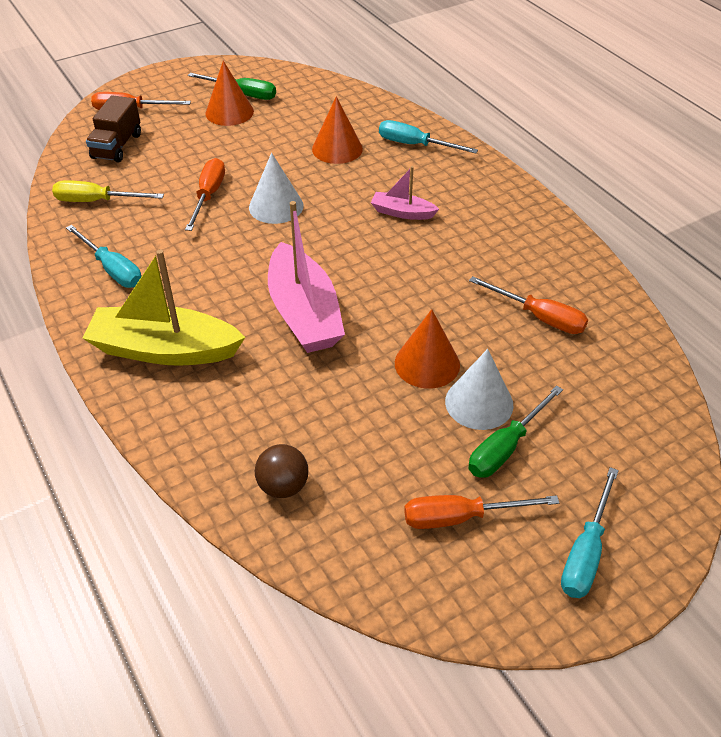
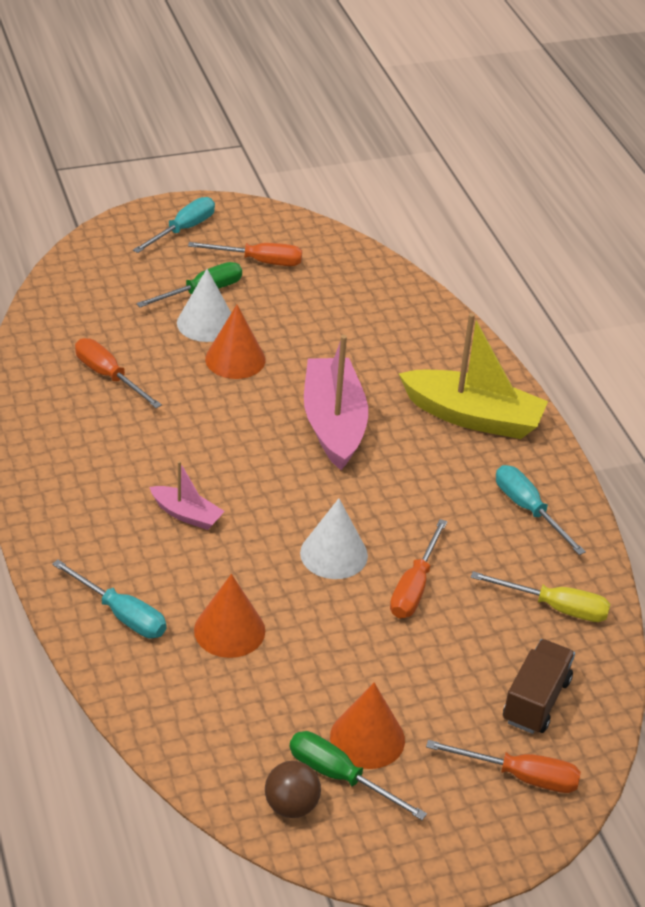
camera: 170 degrees left, 5 degrees down
brown ball [255,444,308,498] -> brown ball moved to [265,761,321,818]

